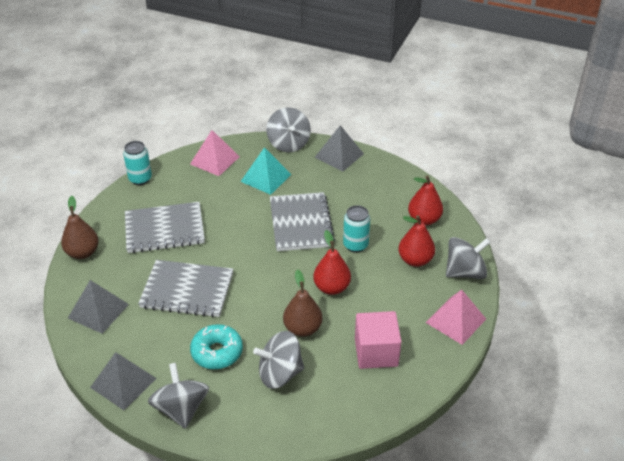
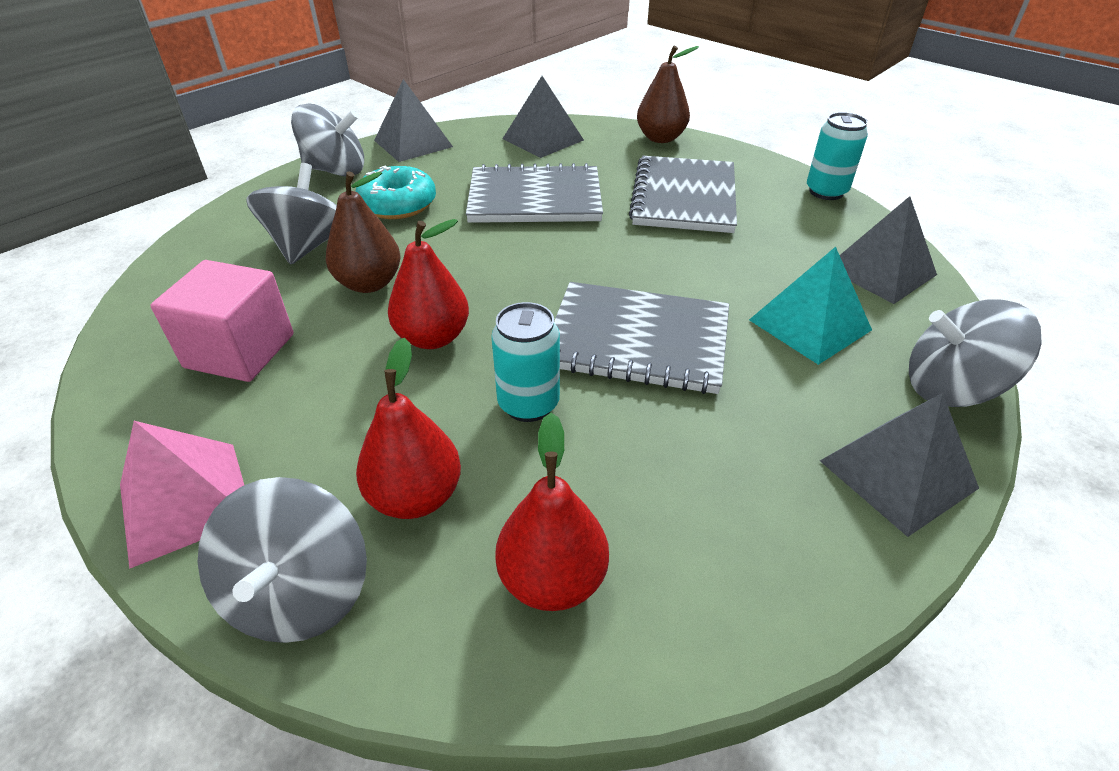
camera: 110 degrees right, 0 degrees up
grey notebook [138,260,233,317] -> grey notebook turned 60 degrees clockwise [466,163,603,223]
pink pyramid [190,130,240,176] -> grey pyramid [840,196,937,304]

